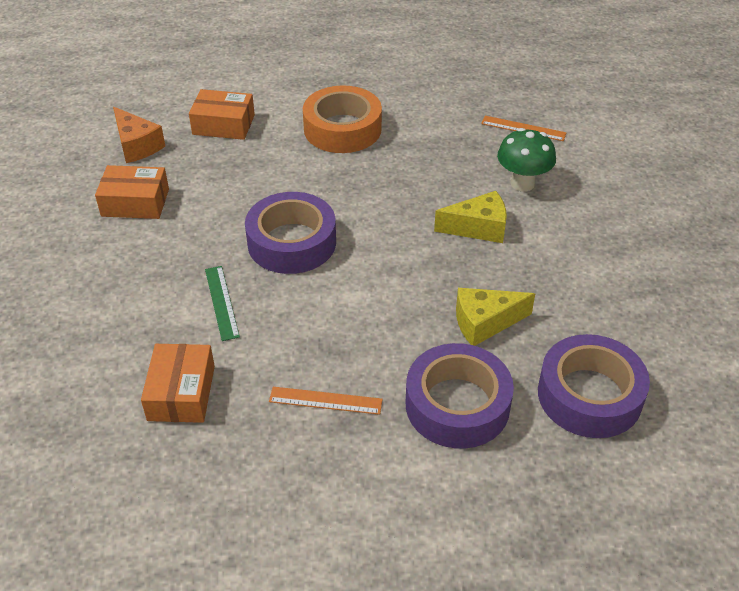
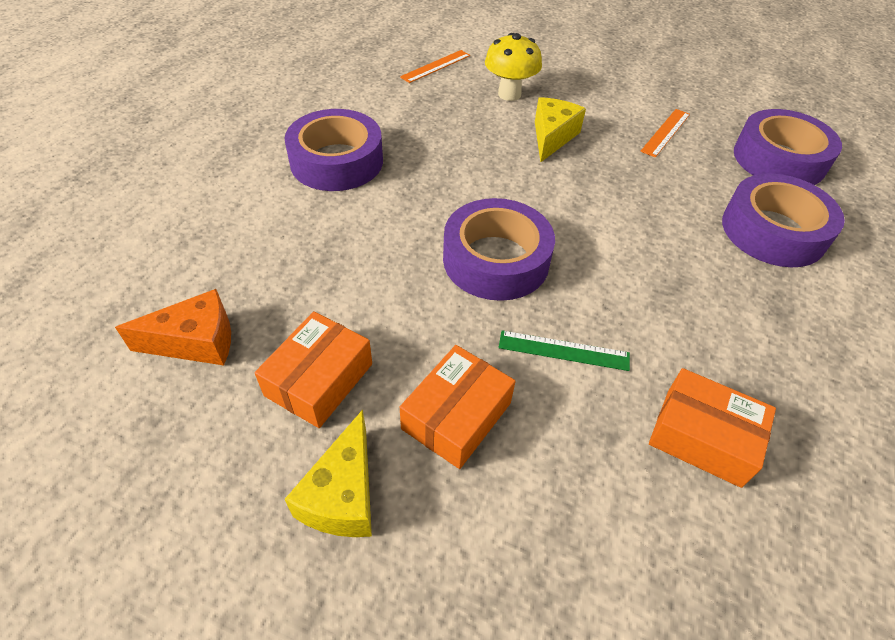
camera: 65 degrees left, 5 degrees up
orange box [189,89,255,140] -> orange box moved to [400,345,516,469]
orange ruler [269,387,383,415] -> orange ruler moved to [640,109,690,157]
orange tape [303,85,382,153] -> purple tape [285,109,383,191]
yellow cheese [456,288,535,346] -> yellow cheese moved to [285,409,372,537]
green mushroom [497,128,556,192] -> yellow mushroom [485,33,542,101]

